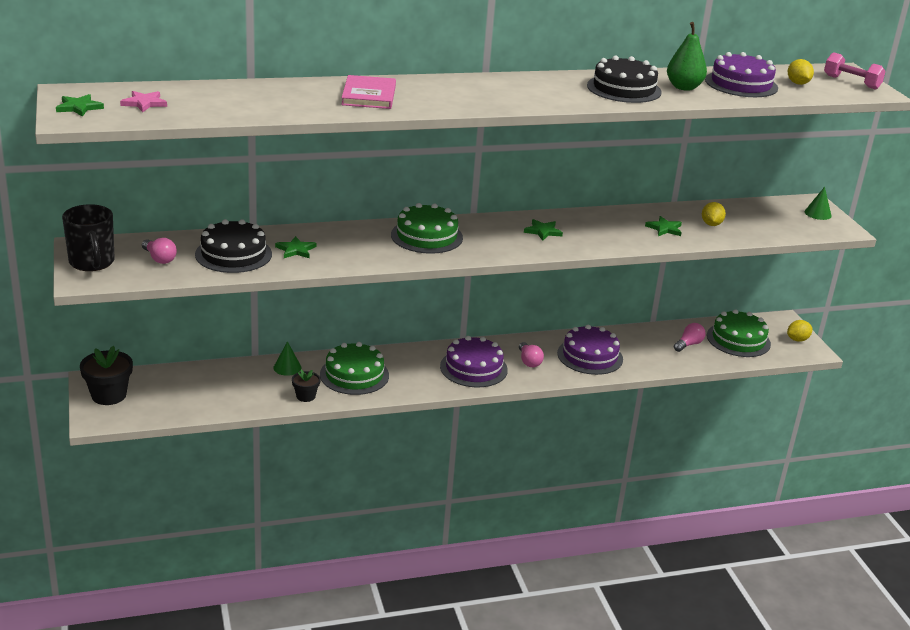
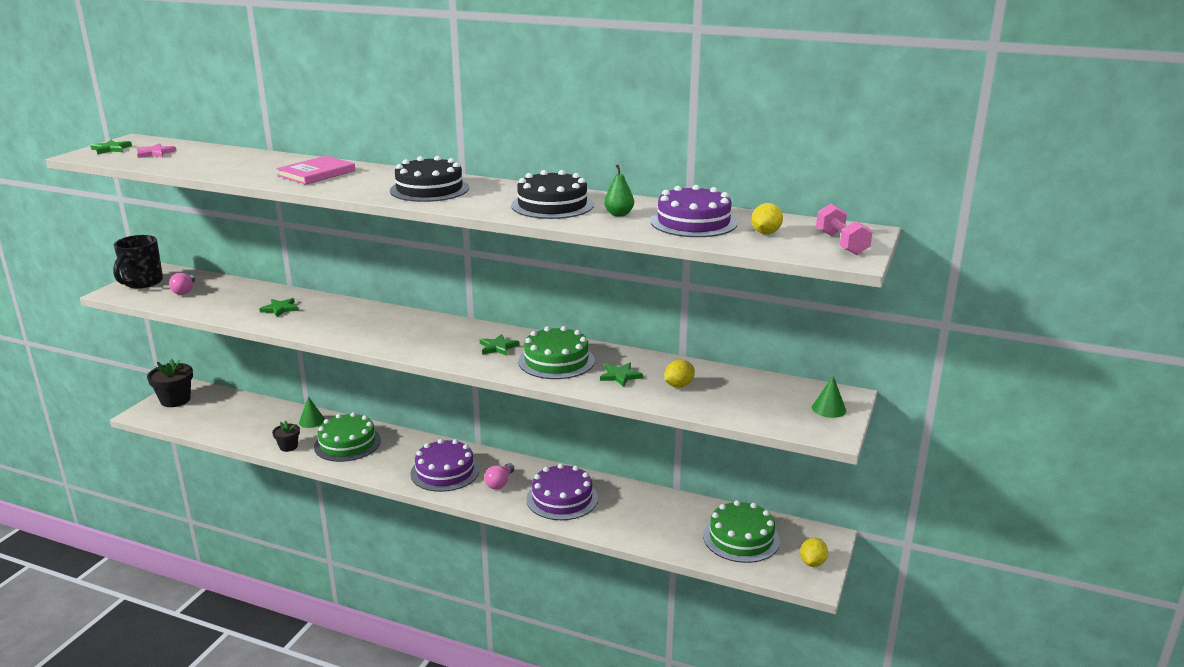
camera: 40 degrees right, 5 degrees down
black cake [195,219,272,273] -> black cake moved to [390,156,469,202]
green cake [391,203,463,254] -> green cake moved to [518,326,595,379]
green pear [667,22,707,91] -> green pear [604,165,634,217], size x0.66
pink light bulb [674,323,706,352] -> none
yellow lemon [787,320,812,342] -> yellow lemon turned 75 degrees counterclockwise [800,538,828,567]

